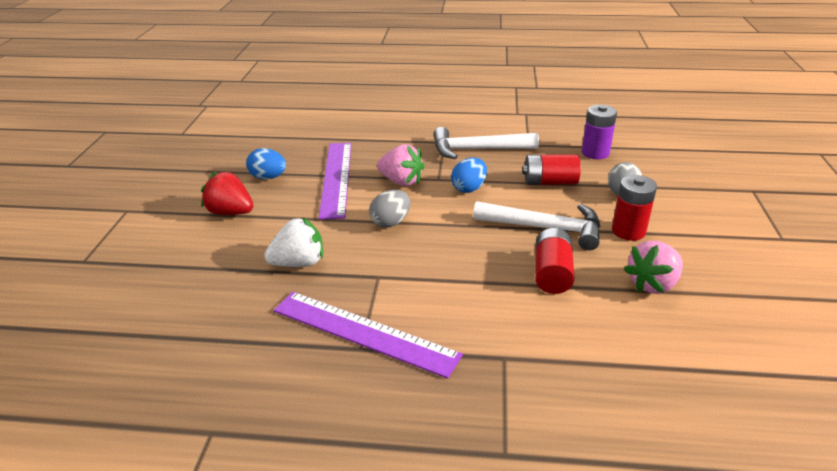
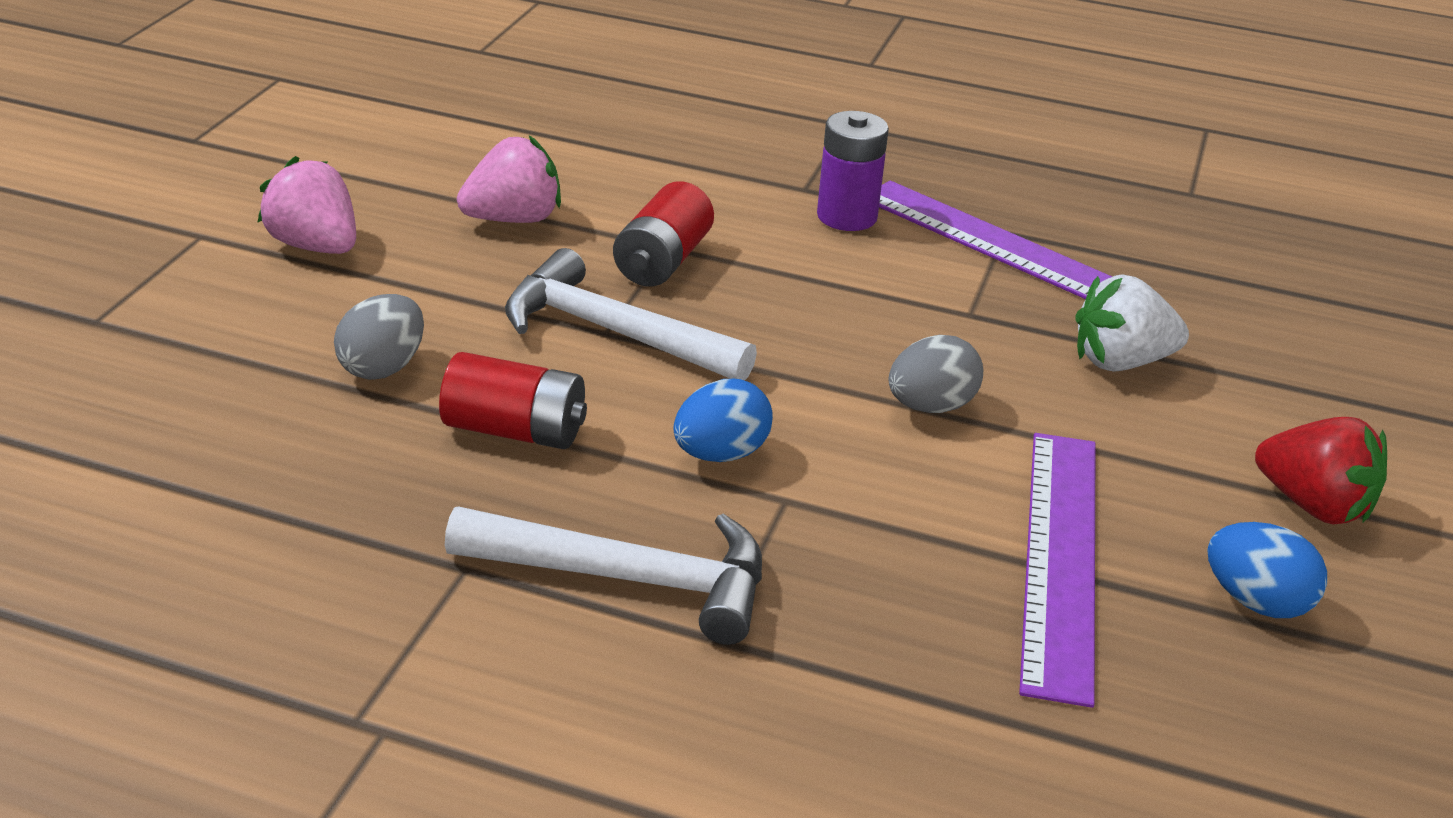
camera: 170 degrees left, 0 degrees up
pink strawberry [377,144,425,186] -> pink strawberry moved to [257,156,356,254]
purple battery [582,105,617,159] -> purple battery moved to [817,111,889,231]
red battery [612,175,657,241] -> none

